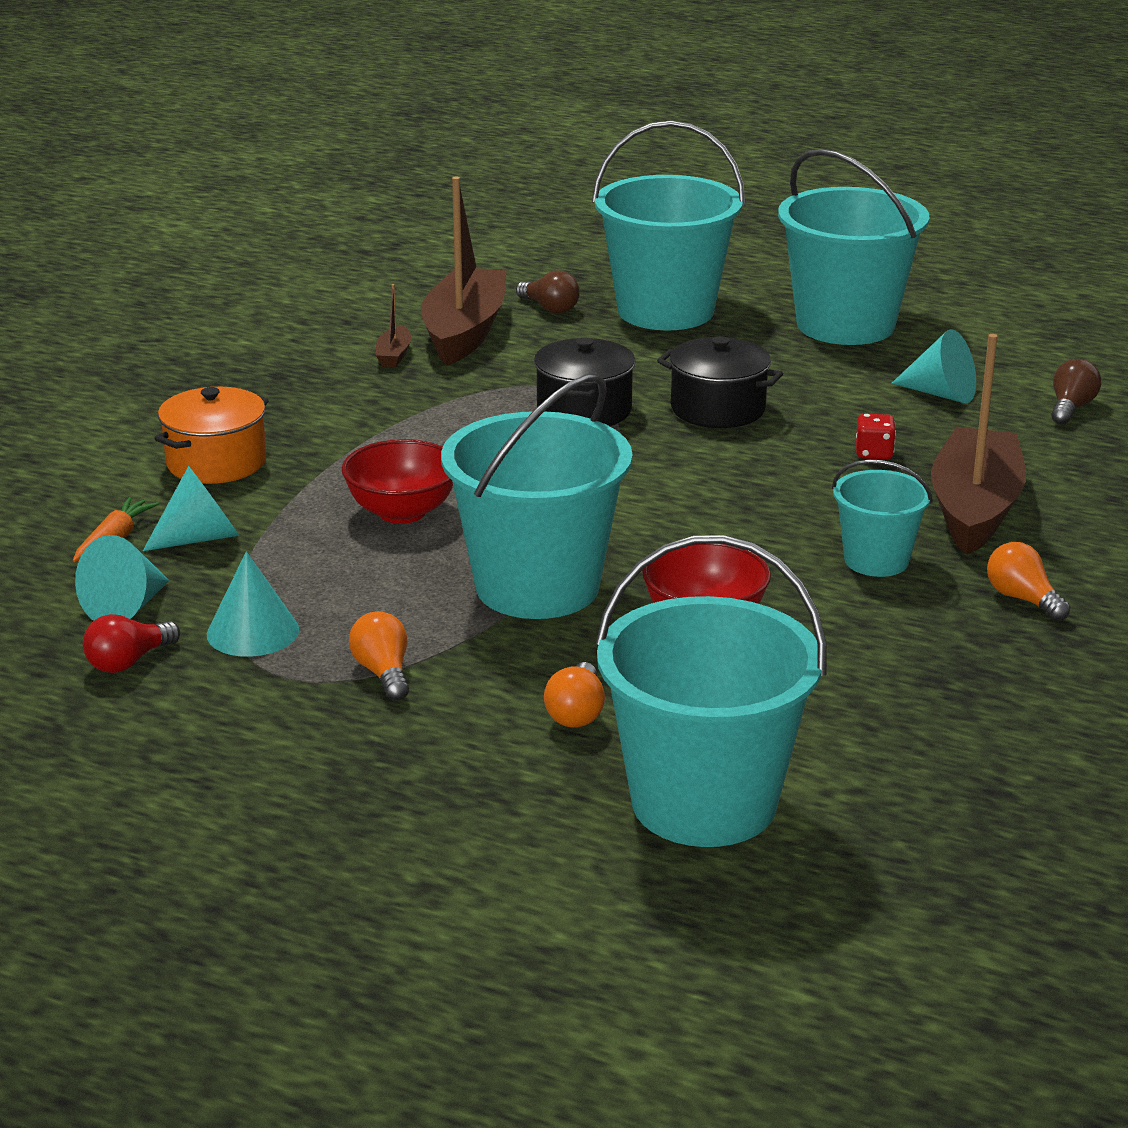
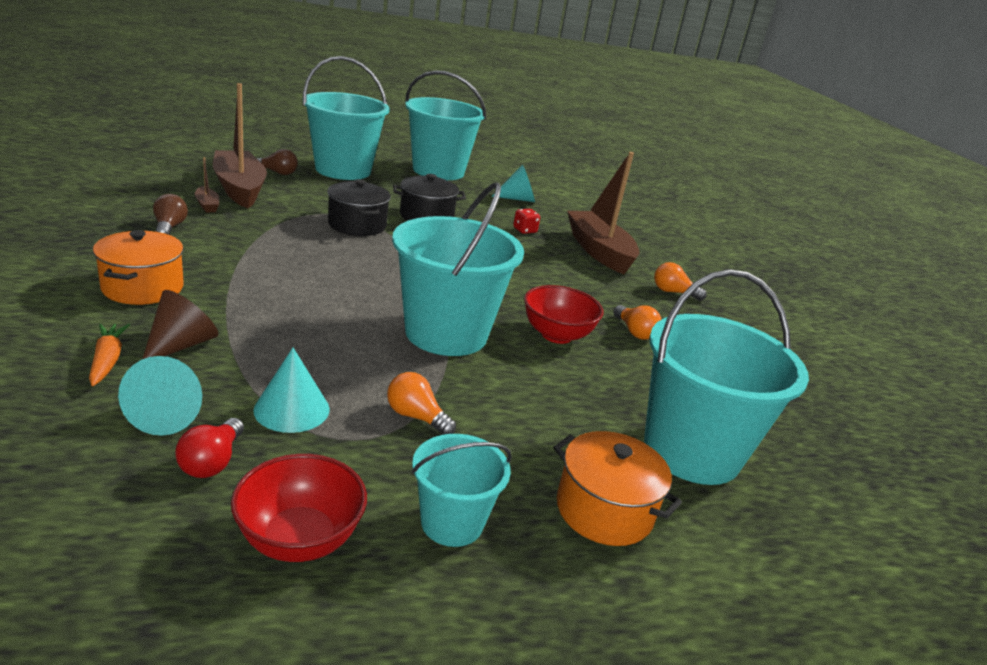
camera: 40 degrees left, 0 degrees up
turquoise cone [143,466,239,551] -> brown cone [143,290,218,359]
red bowl [342,439,453,524] -> red bowl moved to [231,454,367,562]
orange light bulb [544,662,605,727] -> orange light bulb moved to [613,305,662,339]
turquoise bucket [832,460,933,577] -> turquoise bucket moved to [412,434,512,547]
brown light bulb [1051,359,1101,425] -> brown light bulb moved to [153,194,188,235]
none -> orange pot [553,431,682,546]

